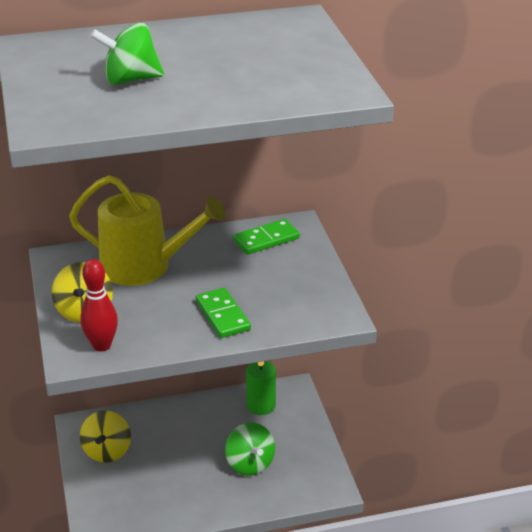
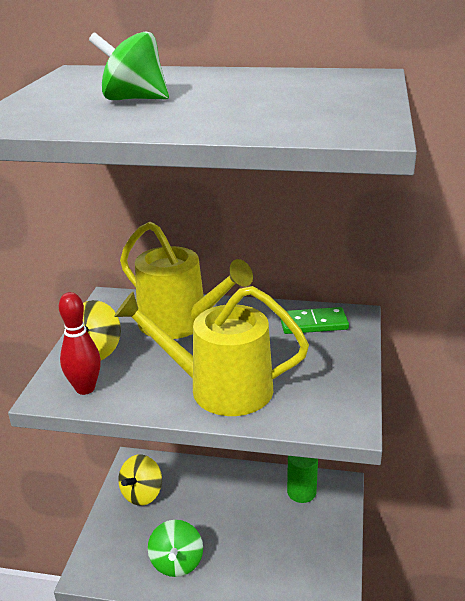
camera: 25 degrees right, 5 degrees down
green domino [196,288,251,338] -> yellow watering can [114,286,309,416]
green spinning top [225,422,275,476] -> green spinning top moved to [148,520,203,577]

